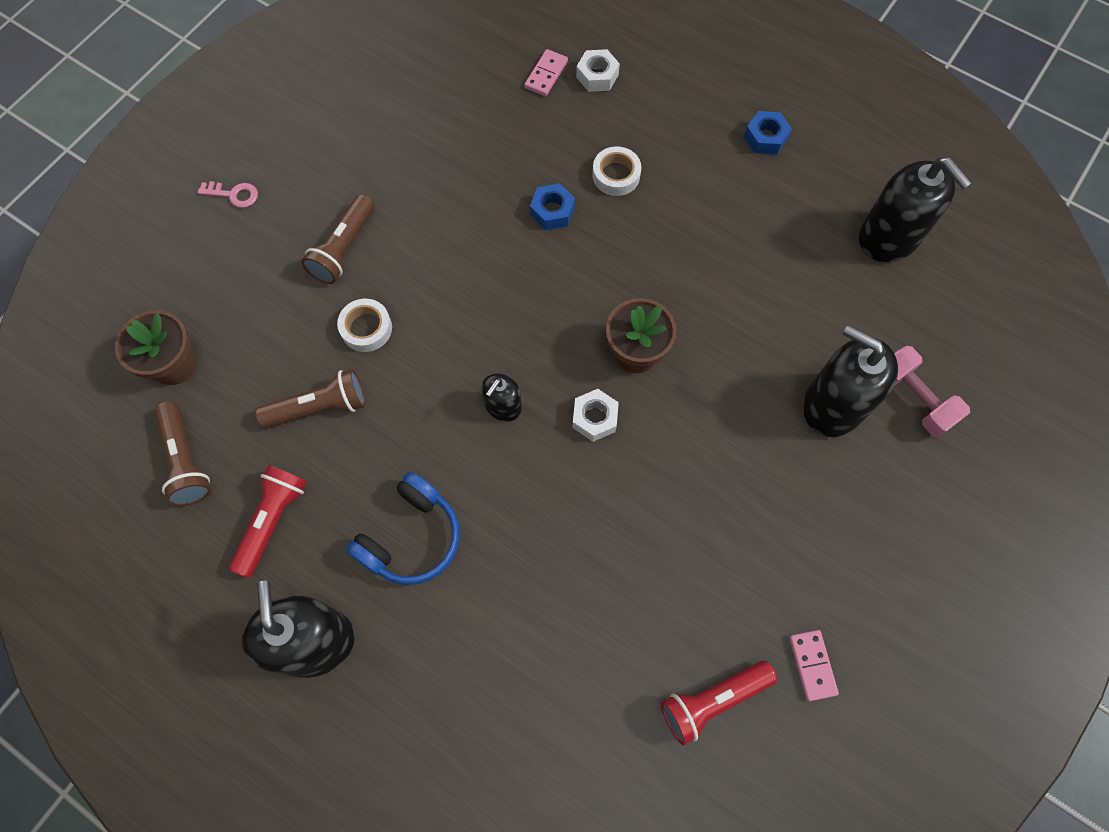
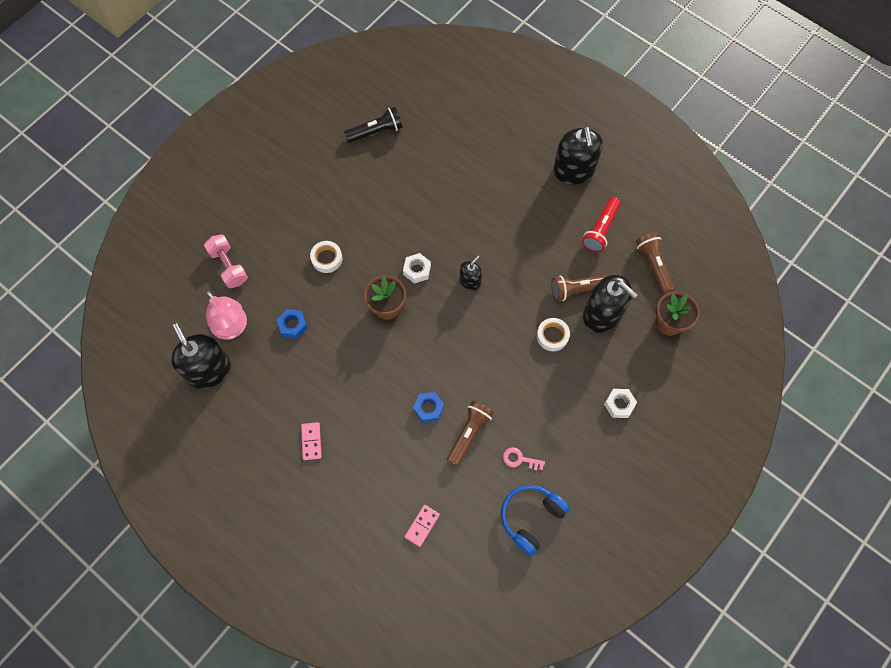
camera: 175 degrees left, 0 degrees up
pink key [198,181,258,208] -> pink key moved to [503,447,545,470]
brown flashlight [301,194,375,284] -> brown flashlight moved to [447,401,494,466]
blue headphones [346,472,460,585] -> blue headphones moved to [501,485,570,556]
white nut [576,49,620,92] -> white nut moved to [604,389,637,418]
white tape [592,146,642,196] -> white tape moved to [310,241,342,273]
red flashlight [661,661,777,745] -> black flashlight [344,107,403,143]
blue nut [744,111,792,155] -> blue nut moved to [277,309,307,339]
pink domino [789,630,839,701] -> pink domino moved to [301,422,322,460]
black soap dispenser [803,325,898,437] -> black soap dispenser moved to [583,275,638,333]
none -> pink lamp [206,290,247,340]

